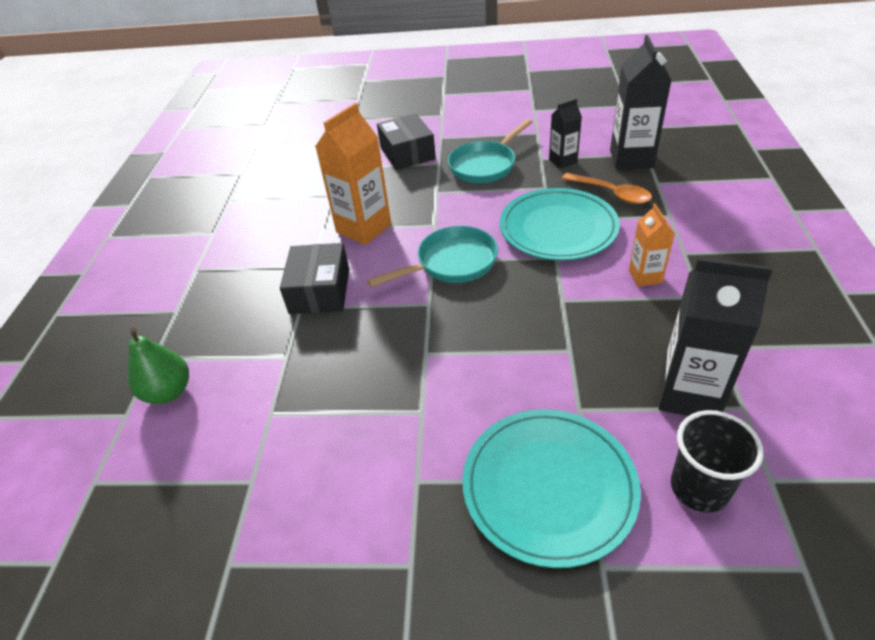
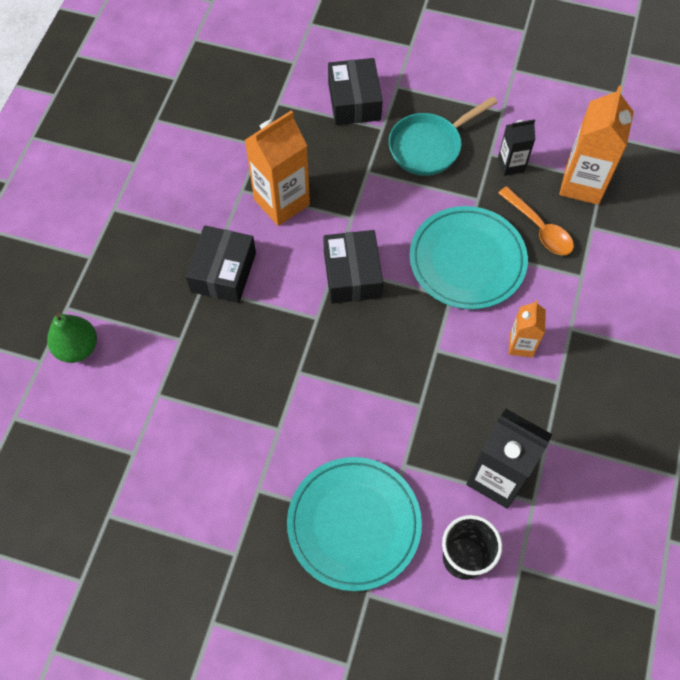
camera: 10 degrees right, 20 degrees up
turquoise pan [367,226,498,287] -> black box [323,230,383,304]
black carton [610,35,672,170] -> orange carton [559,86,634,205]

